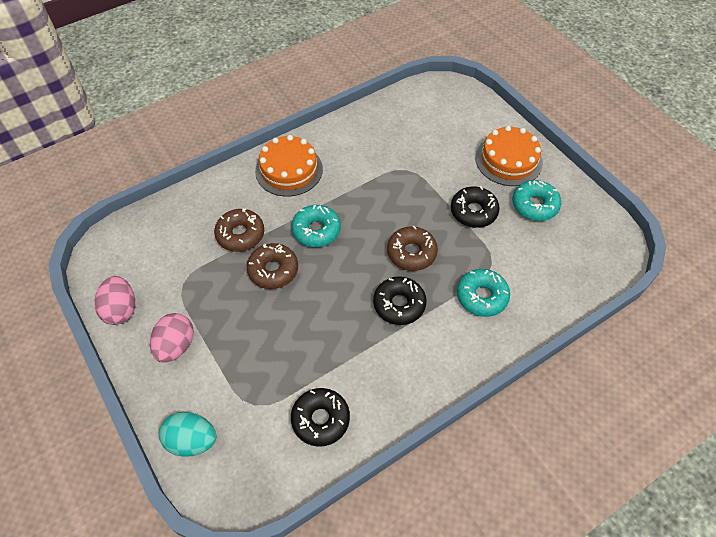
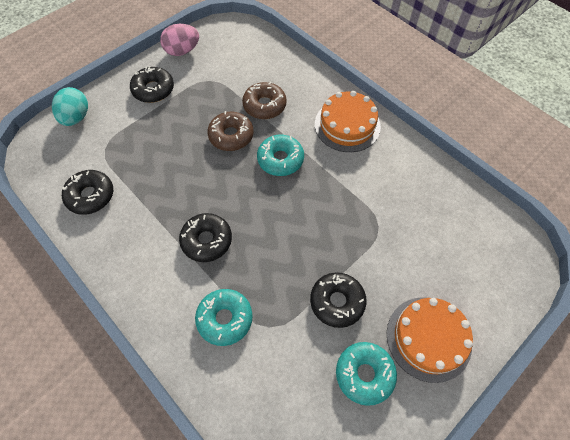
camera: 80 degrees right, 5 degrees up
pink egg [150,313,194,363] -> black donut [130,66,174,103]
brown donut [387,226,438,271] -> none

